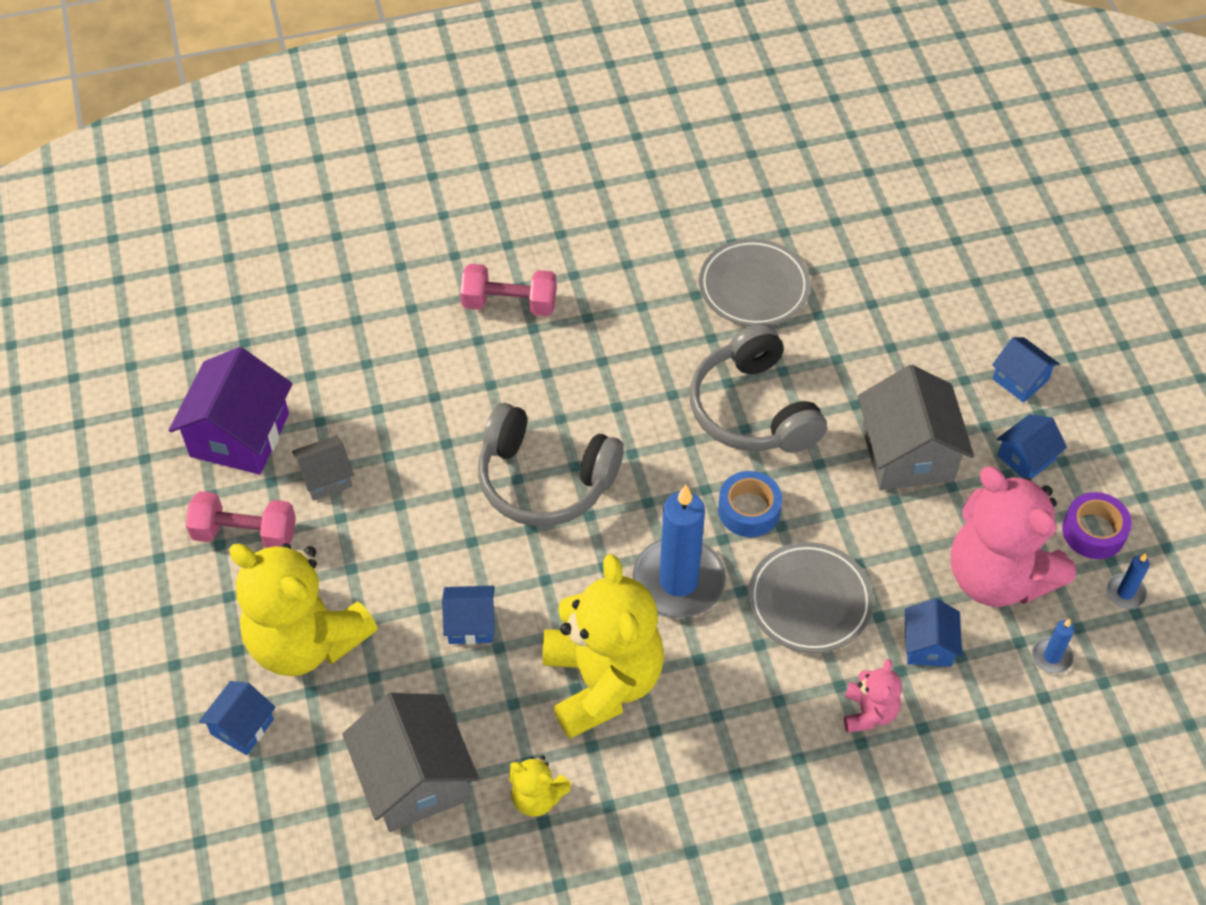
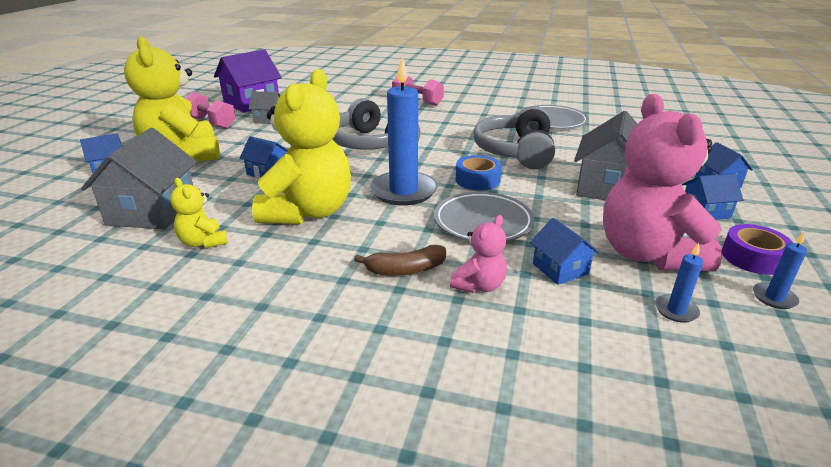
camera: 30 degrees right, 25 degrees down
blue house [905,598,962,667] -> blue house turned 60 degrees counterclockwise [530,218,600,285]
none -> brown banana [354,245,446,276]

